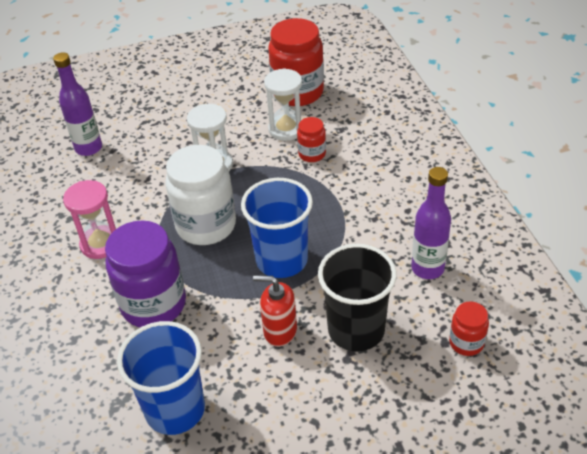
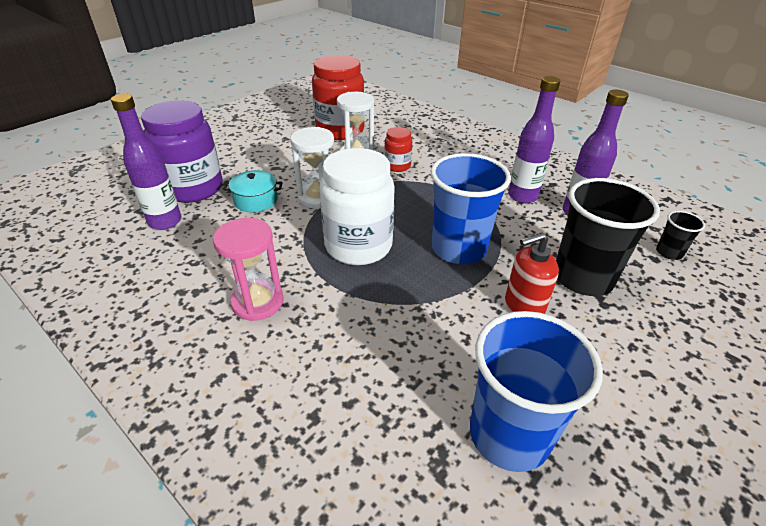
camera: 35 degrees left, 5 degrees down
purple jar [105,220,186,327] -> purple jar moved to [141,100,223,203]
red jar [449,301,489,356] -> black cup [656,211,705,260]
none -> turquoise pot [223,170,283,213]
none -> purple bottle [508,76,560,203]

